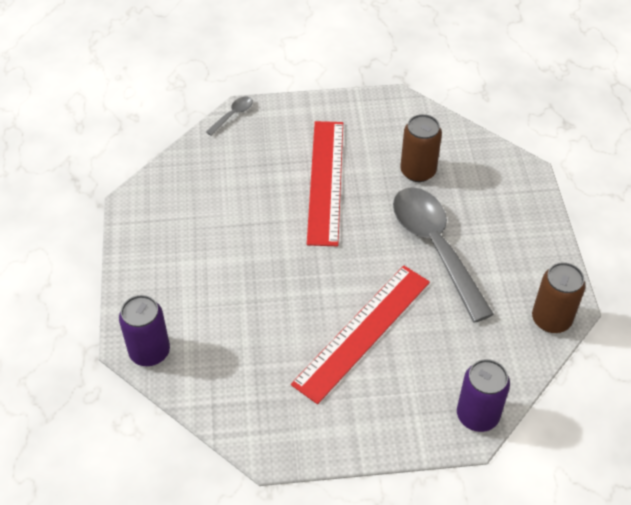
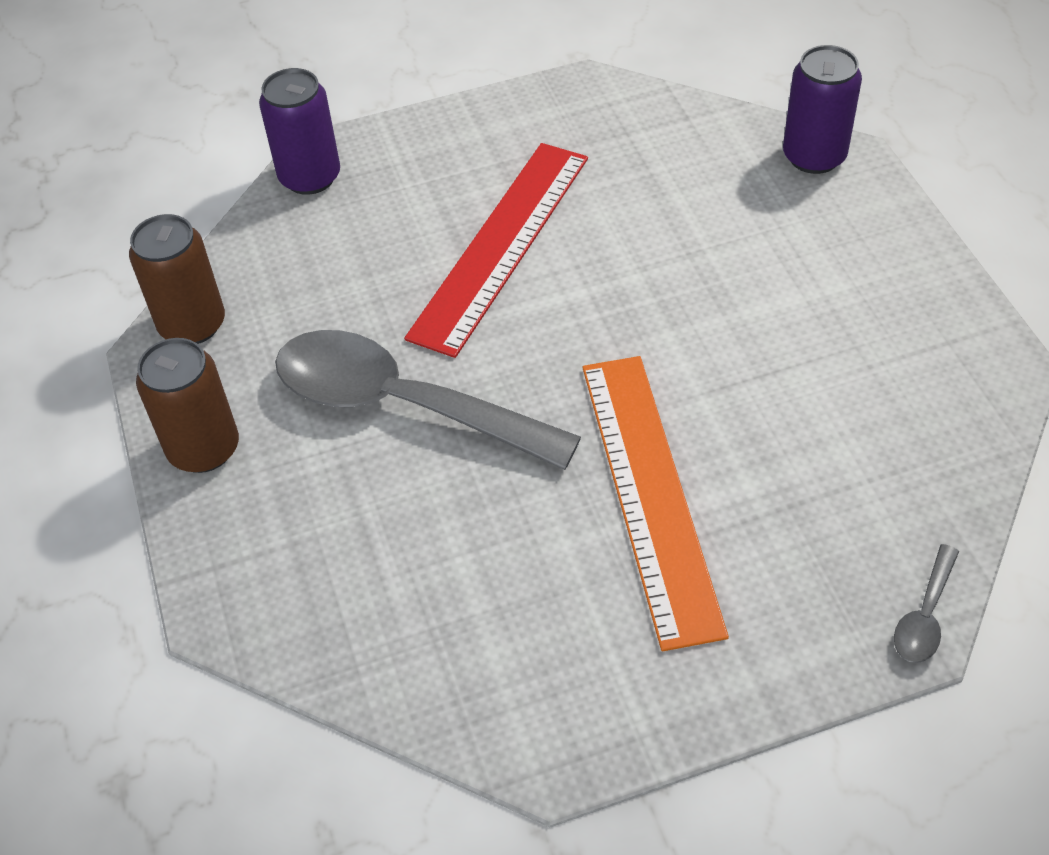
camera: 170 degrees right, 0 degrees up
red ruler [307,121,343,246] -> orange ruler [583,356,729,651]
grey spoon [393,187,494,323] -> grey spoon turned 150 degrees clockwise [275,330,581,470]
brown can [400,114,442,182] -> brown can moved to [136,338,239,473]

